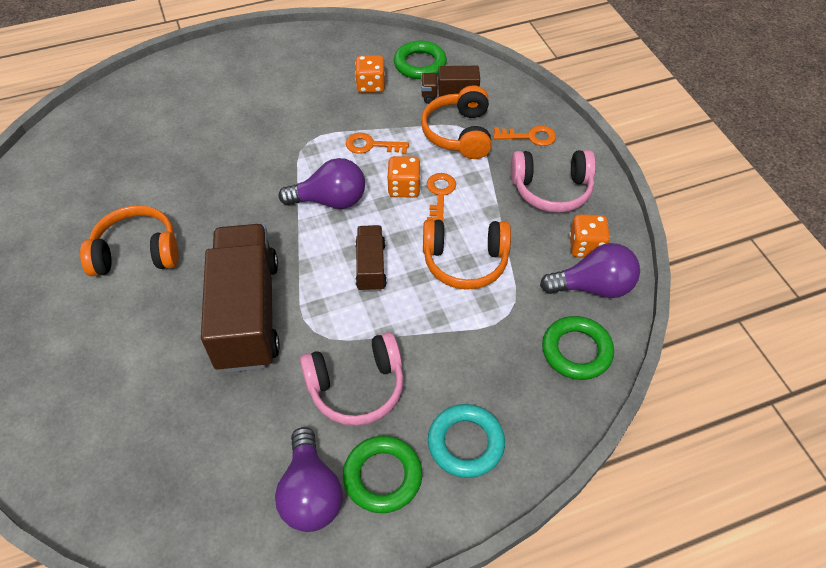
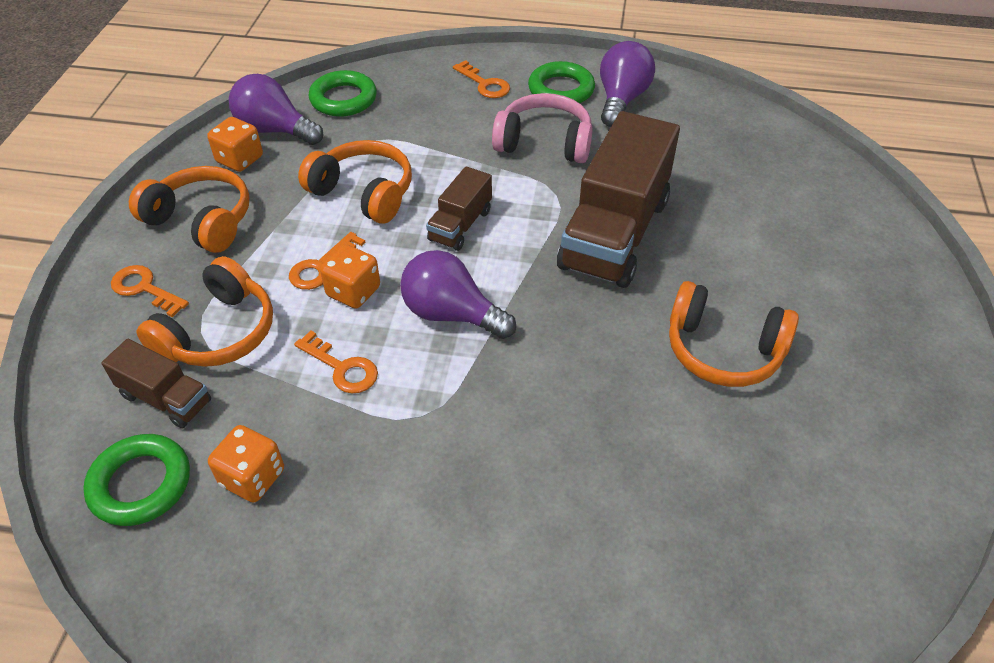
camera: 150 degrees left, 5 degrees down
turquoise ring [428,404,505,478] -> orange key [453,60,510,98]
pink headphones [511,150,596,213] -> orange headphones [129,166,249,253]

